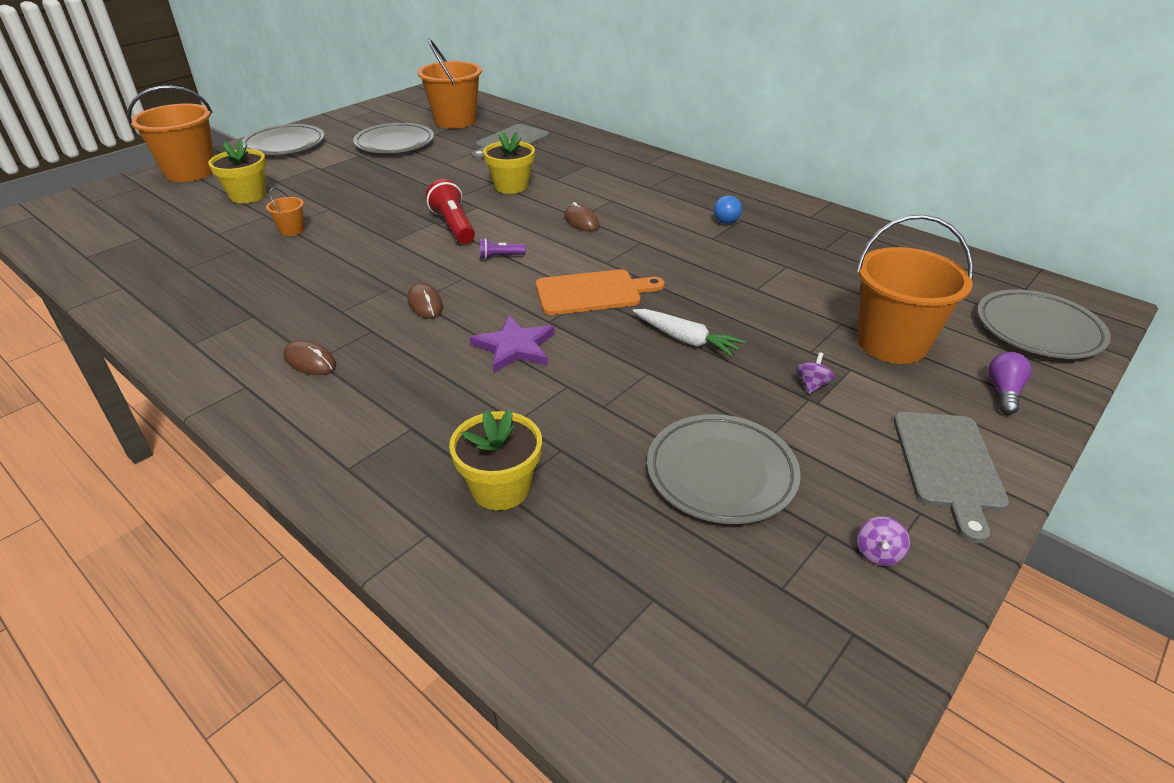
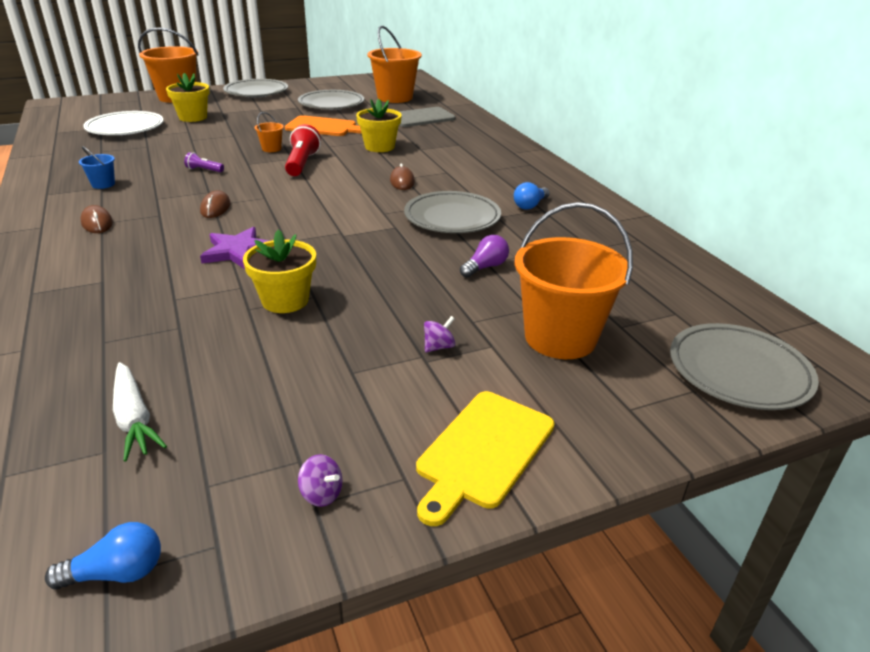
camera: 25 degrees right, 5 degrees down
orange bucket [266,188,304,236] -> orange bucket moved to [254,112,284,152]
yellow flower pot [449,409,542,510] -> yellow flower pot moved to [243,229,316,313]
purple flashlight [480,238,526,259] -> purple flashlight moved to [184,152,224,172]
orange cutting board [536,269,665,315] -> orange cutting board moved to [285,115,362,136]
white carrot [633,309,745,357] -> white carrot moved to [113,362,167,462]
grey plate [647,414,801,524] -> grey plate moved to [404,191,501,233]
purple spinning top [857,517,910,566] -> purple spinning top turned 105 degrees counterclockwise [298,454,343,507]
grey cutting board [894,412,1009,543] -> yellow cutting board [416,391,555,526]
purple light bulb [988,352,1032,414] -> purple light bulb moved to [460,235,509,278]
none -> blue light bulb [45,522,161,590]
none -> blue bucket [79,146,115,189]
none -> white plate [83,111,164,135]

